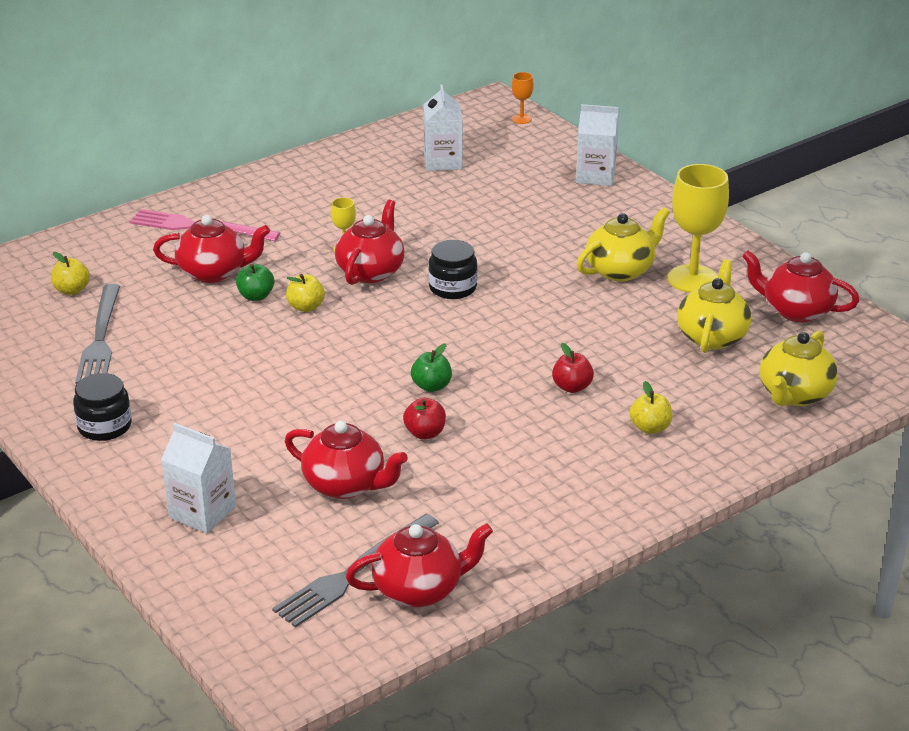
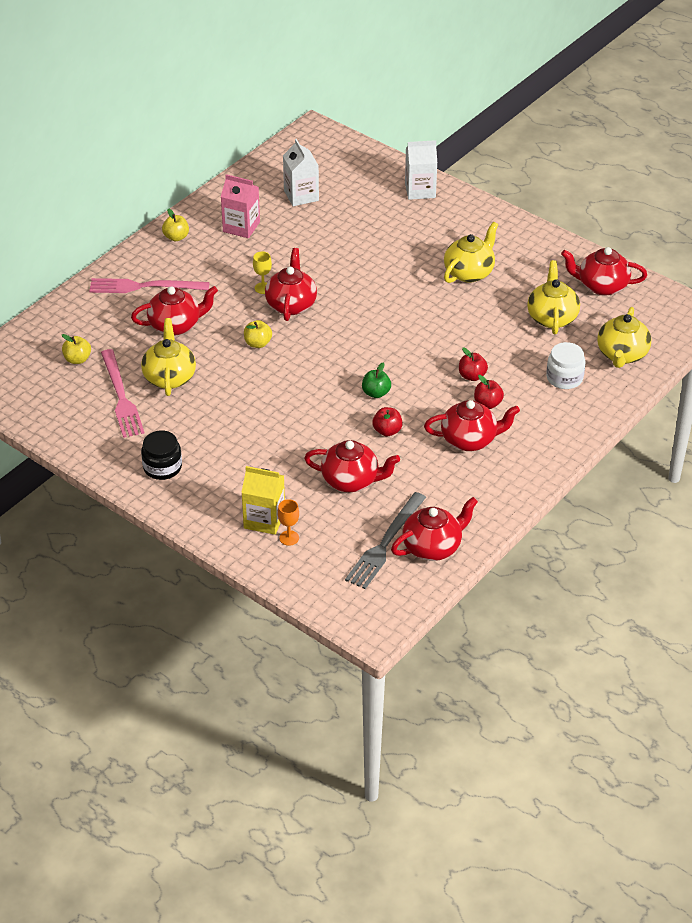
camera: 15 degrees left, 10 degrees up
grey fork [75,284,120,384] -> pink fork [101,349,144,438]
white carton [161,423,236,533] -> yellow carton [241,466,285,535]
green apple [236,264,274,301] -> none
black jar [428,240,478,299] -> none
orange goblet [512,72,534,124] -> orange goblet moved to [278,499,299,546]
yellow apple [630,381,672,434] -> yellow apple moved to [162,208,189,241]
yellow goblet [668,164,729,293] -> none
none -> yellow teapot [141,318,196,396]
none -> pink carton [221,174,260,238]
none -> red teapot [424,400,520,451]
none -> red apple [474,375,504,409]
none -> white jar [546,342,585,389]

